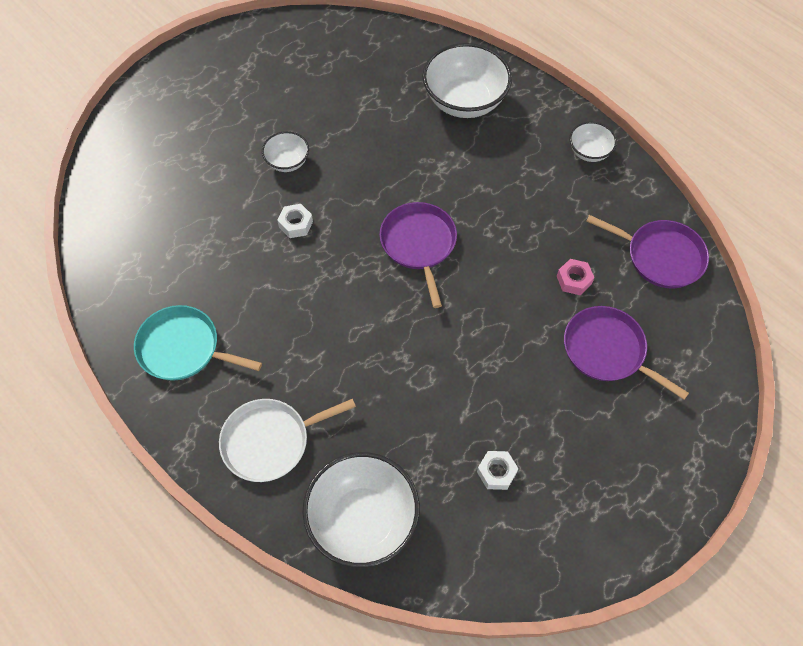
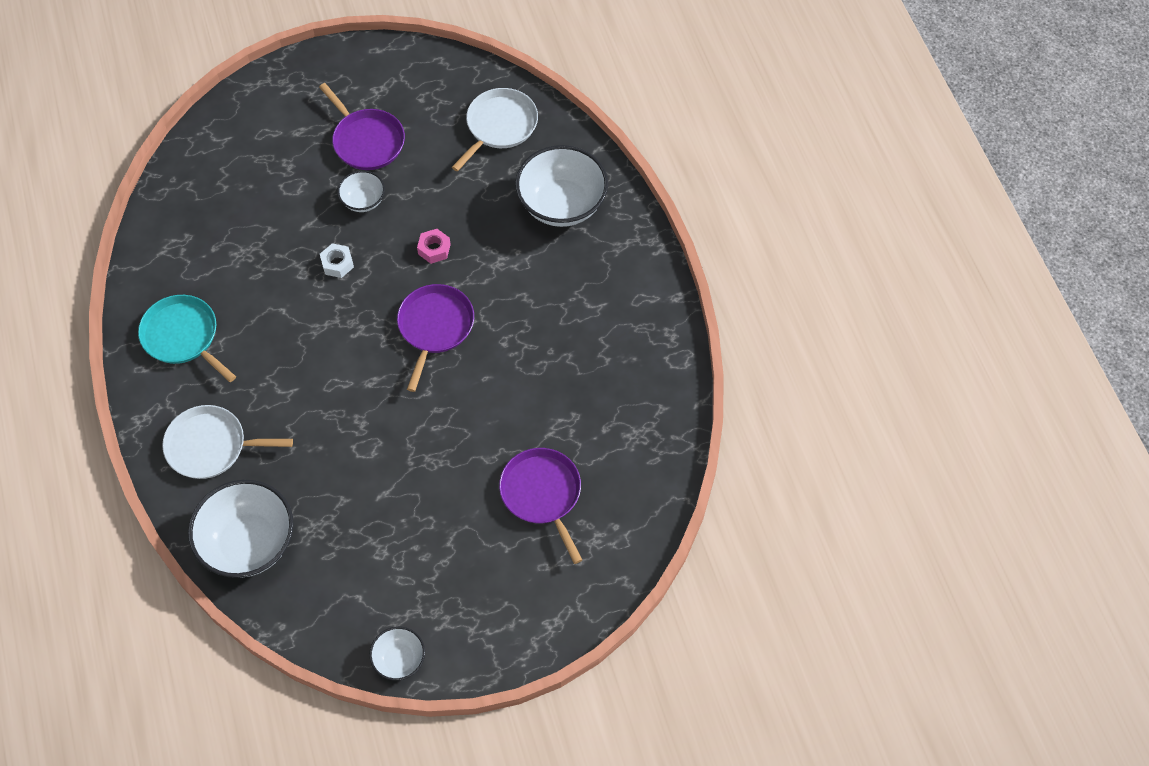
camera: 25 degrees right, 0 degrees up
white nut [477,451,519,490] -> none
pink nut [557,259,594,295] -> pink nut moved to [417,229,451,264]
white bowl [570,122,617,162] -> white bowl moved to [369,627,425,681]
purple pan [586,215,709,288] -> purple pan moved to [319,83,405,170]
none -> white pan [452,88,538,172]

